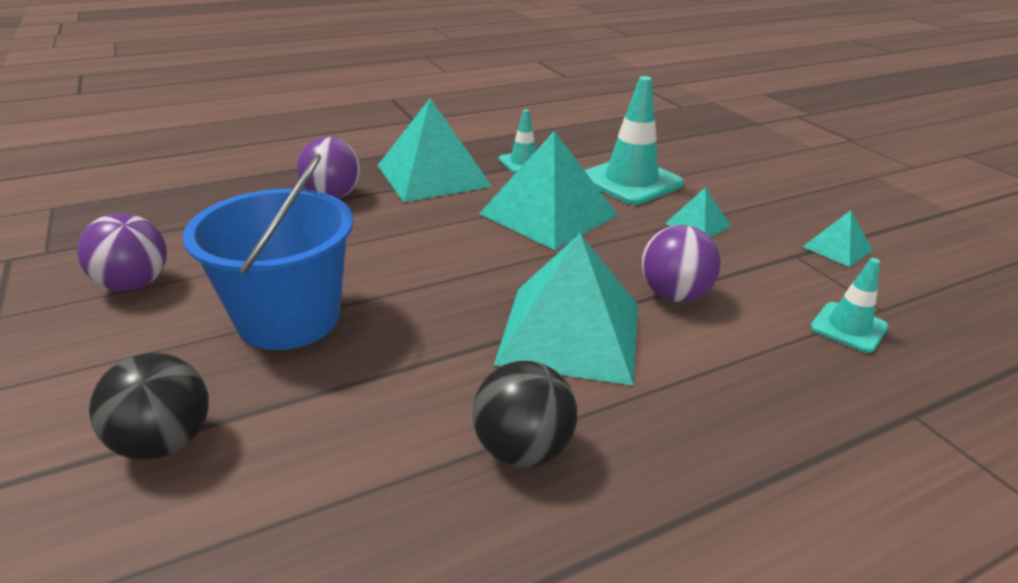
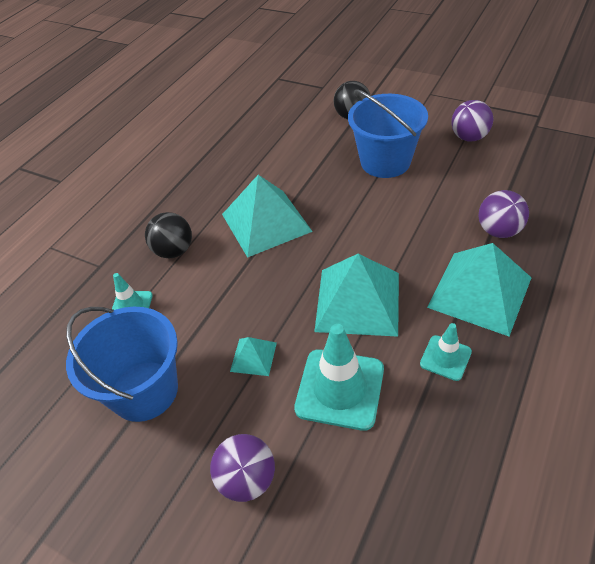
camera: 150 degrees right, 15 degrees up
black ball [472,361,577,467] -> black ball moved to [145,212,192,259]
purple ball [641,225,721,302] -> purple ball moved to [210,434,275,502]
turquoise pyramid [802,210,873,267] -> blue bucket [66,307,178,422]

